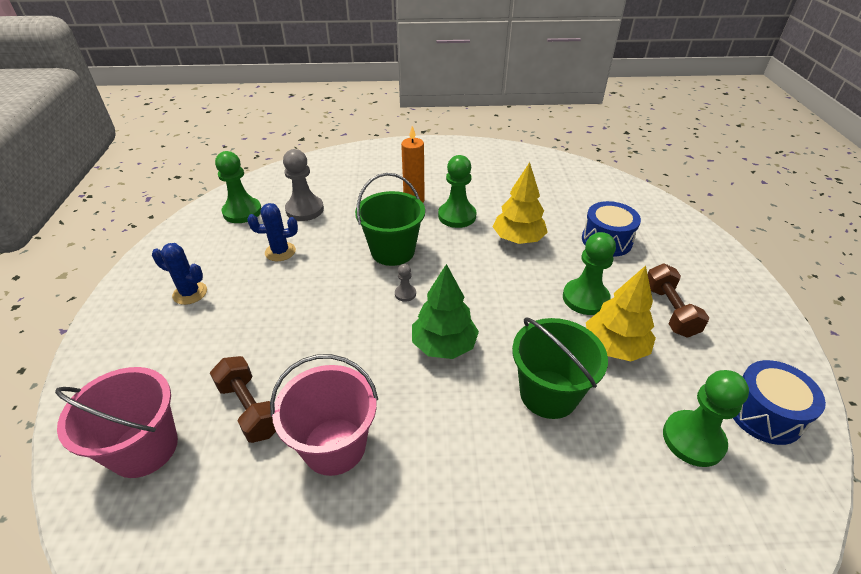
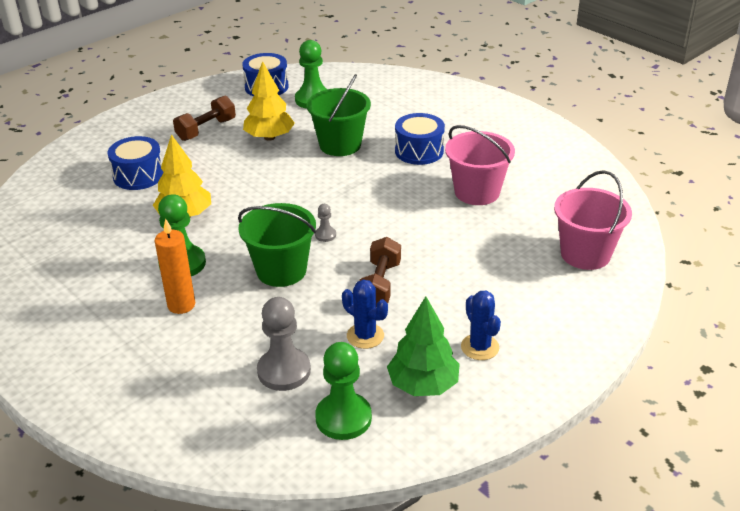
camera: 130 degrees left, 5 degrees down
brown dumbbell [210,356,276,443] -> brown dumbbell moved to [359,237,401,305]
green tree [412,264,479,359] -> green tree moved to [387,296,460,396]
green pawn [563,232,616,315] -> none
none -> blue drum [395,113,445,165]

